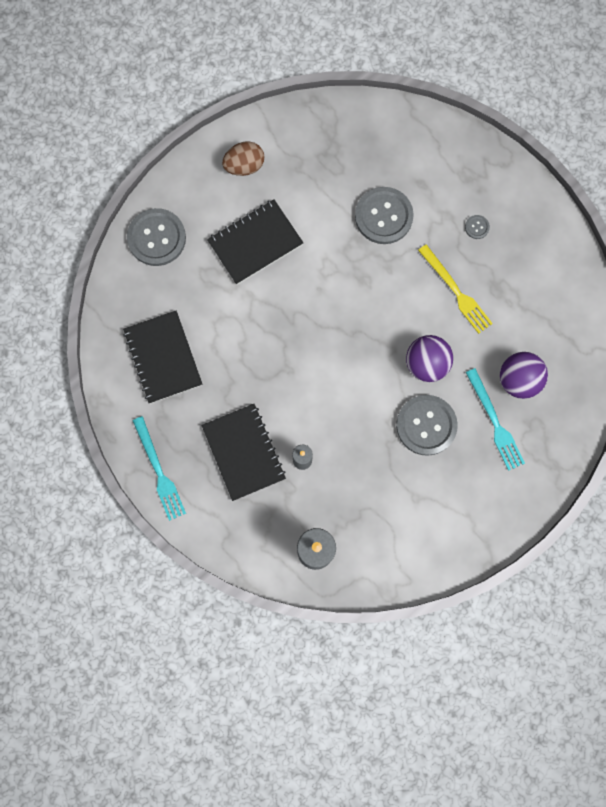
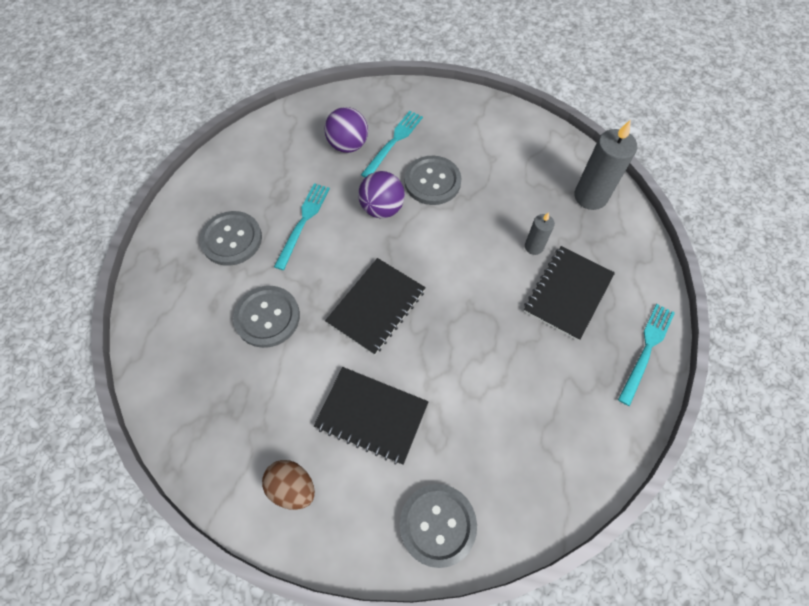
camera: 125 degrees left, 15 degrees down
black notebook [123,311,202,404] -> black notebook moved to [325,258,426,355]
yellow fork [418,244,493,334] -> turquoise fork [274,183,330,270]
grey button [465,215,490,239] -> grey button [199,211,262,266], size x2.38

